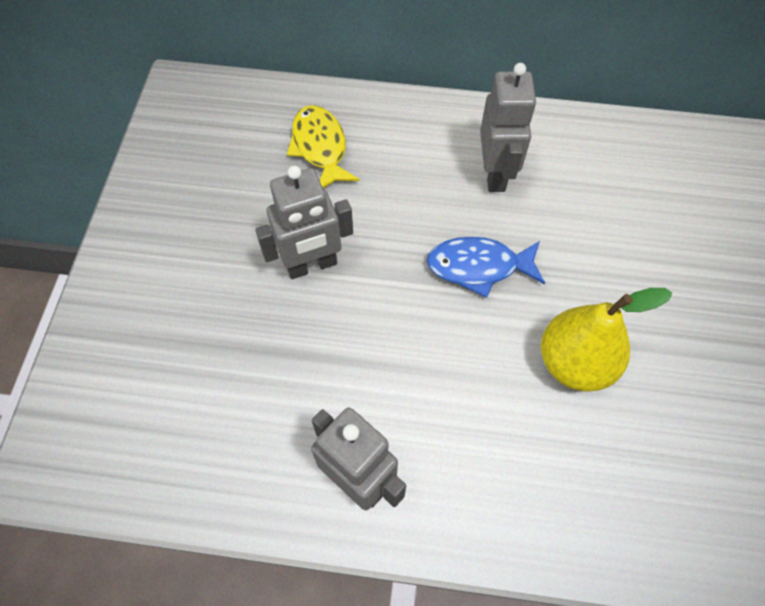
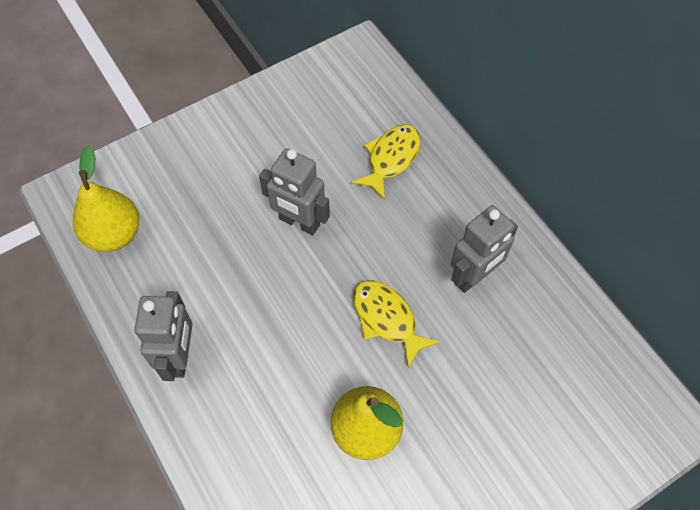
camera: 50 degrees right, 0 degrees up
blue fish [427,237,545,298] -> yellow fish [353,281,440,368]
none -> yellow pear [73,145,139,252]

